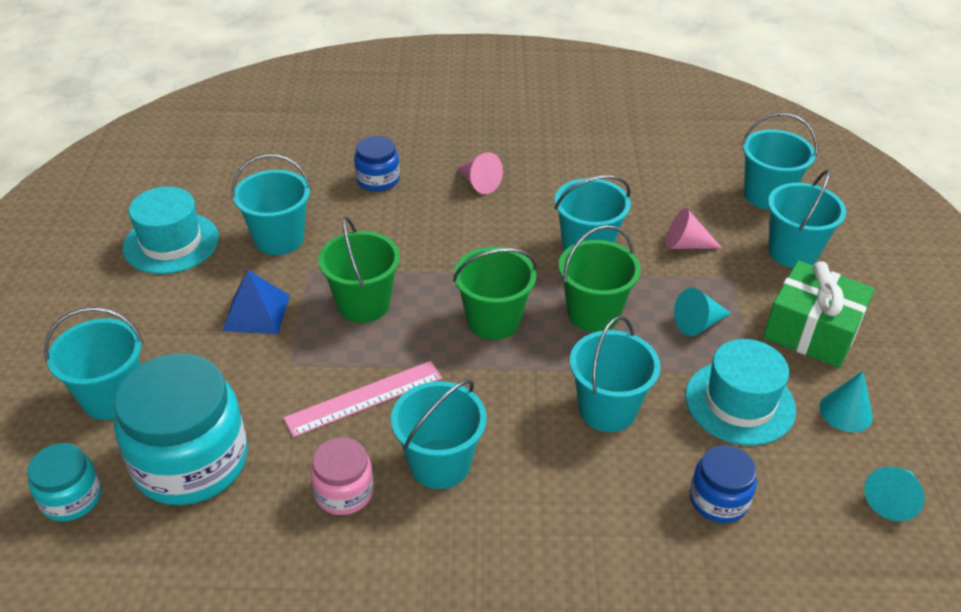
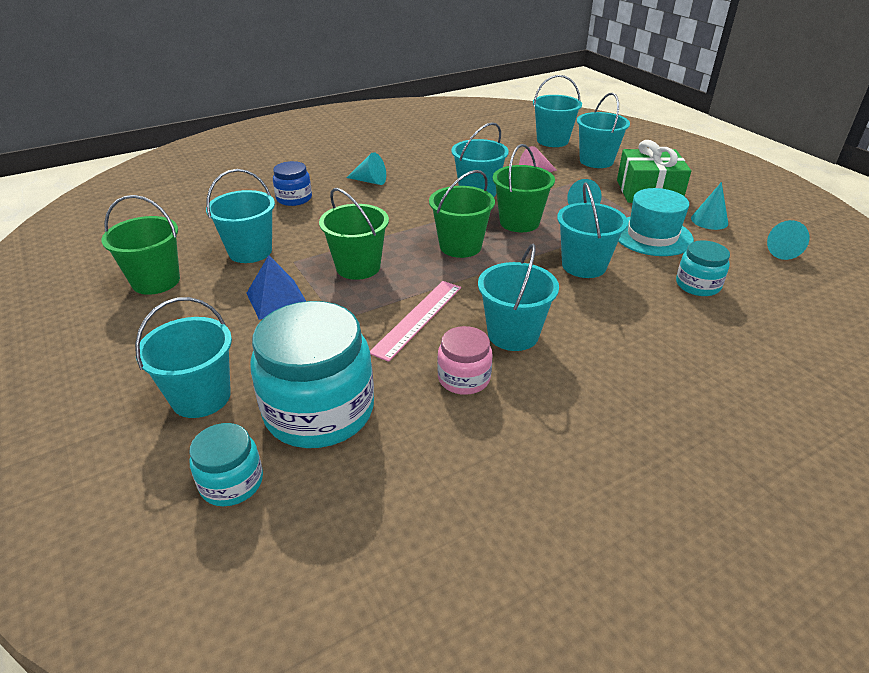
camera: 30 degrees left, 5 degrees down
turquoise hat [123,187,219,274] -> green bucket [101,195,180,295]
pink cone [458,152,503,194] -> turquoise cone [347,152,386,185]
blue jar [690,445,757,523] -> turquoise jar [676,240,730,296]

